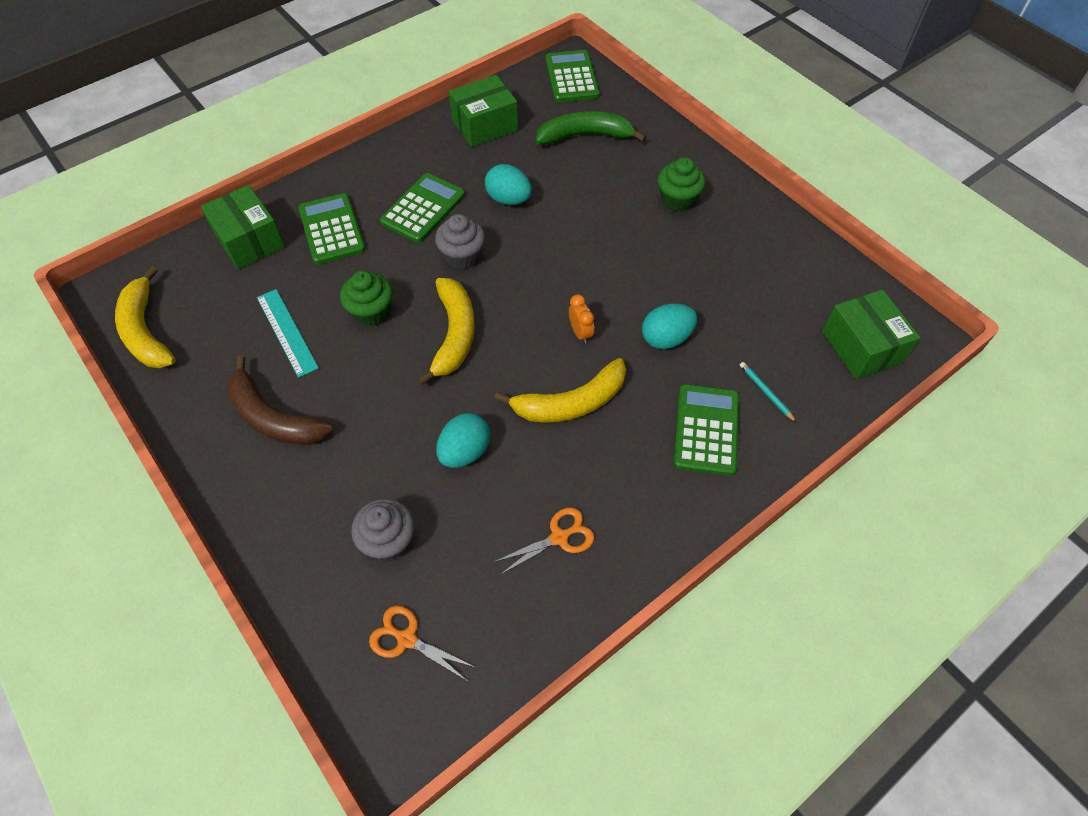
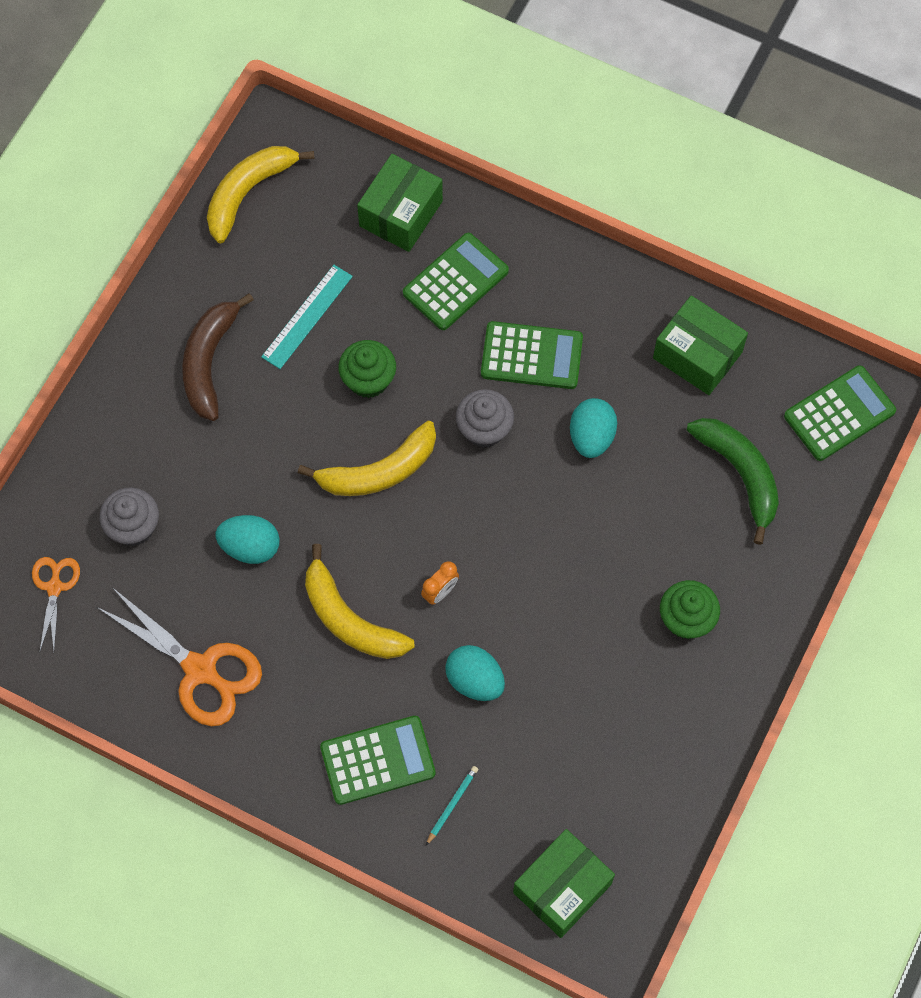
camera: 65 degrees right, 10 degrees up
orange scissors [494,507,594,575] -> orange scissors [96,587,262,726], size x1.80

